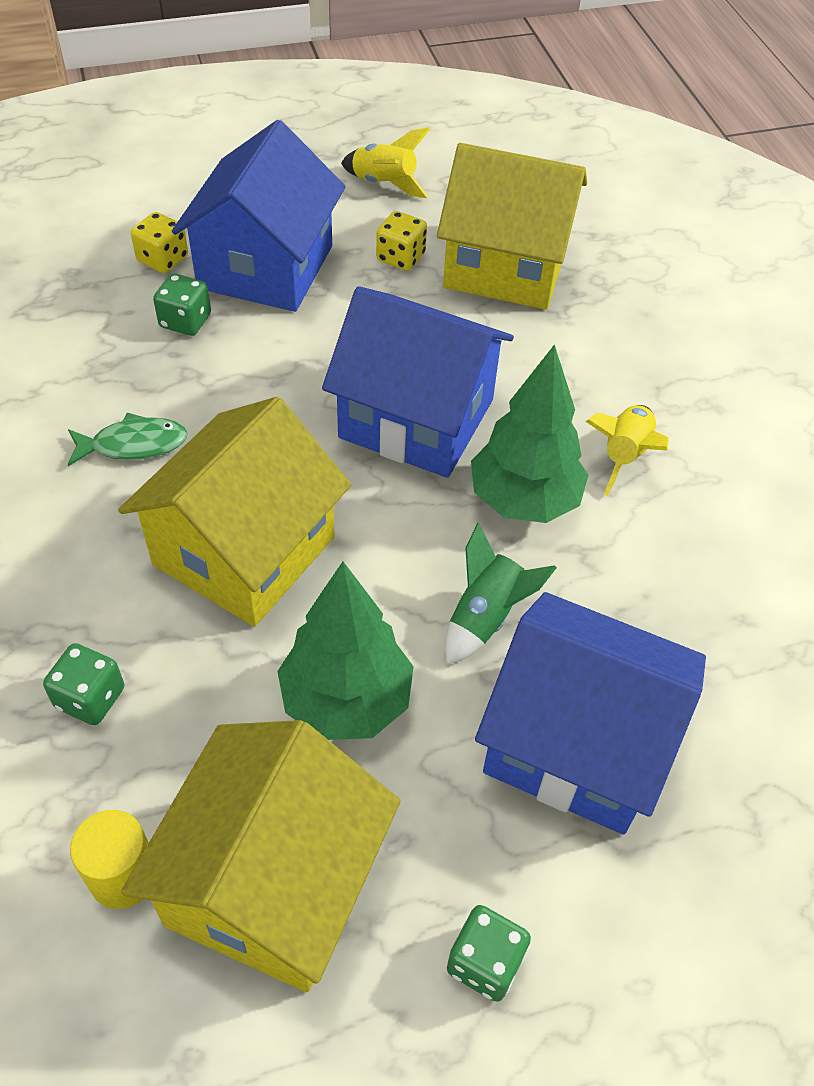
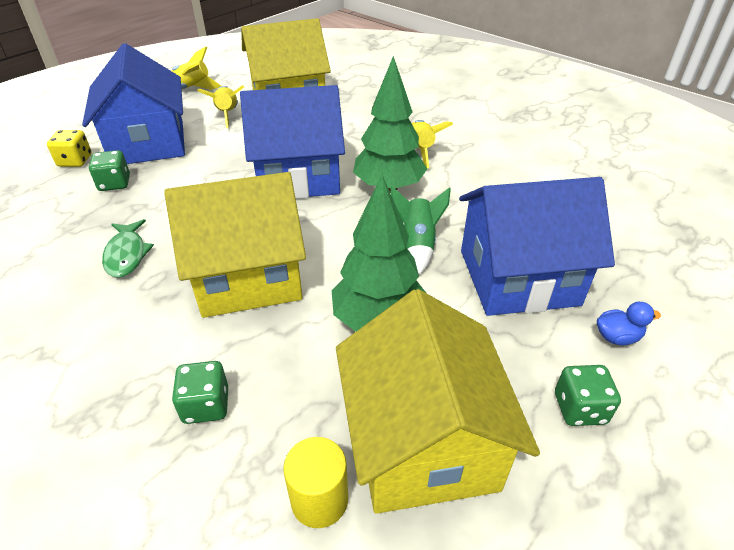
camera: 30 degrees left, 10 degrees down
green fish [68,413,188,466] -> green fish turned 120 degrees clockwise [102,219,154,278]
yellow house [118,397,351,627] -> yellow house turned 75 degrees clockwise [164,172,306,318]
yellow dice [376,211,427,271] -> yellow rocket [197,85,244,128]
none -> blue duck [597,302,661,345]

